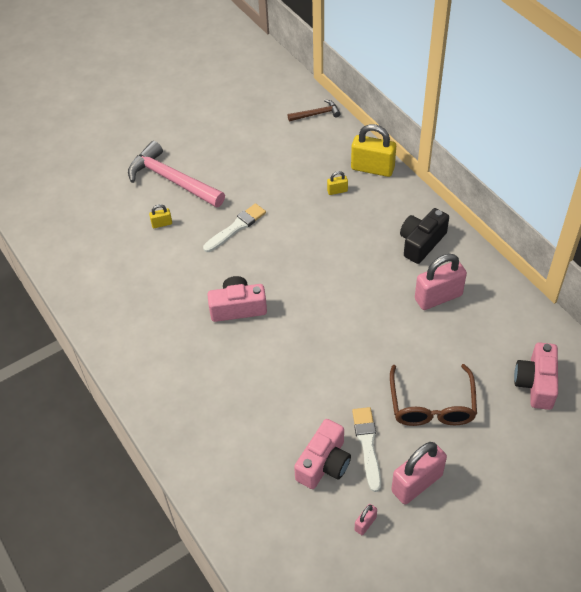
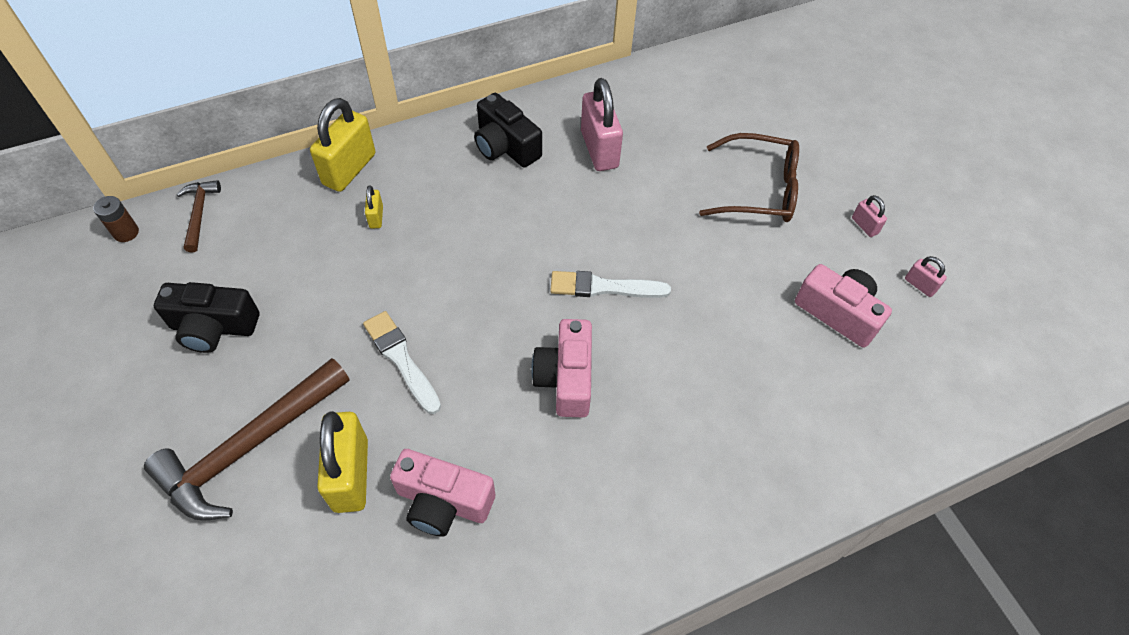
camera: 85 degrees left, 5 degrees up
pink hammer [128,141,225,208] -> brown hammer [144,358,350,521]
yellow padlock [149,204,172,228] -> yellow padlock [317,411,368,513], size x2.15
white brush [352,407,381,492] -> white brush moved to [550,271,671,298]
pink padlock [391,442,447,504] -> pink padlock [852,195,887,237], size x0.47
pink camera [514,342,558,410] -> pink camera moved to [390,449,495,537]
none -> brown battery [93,196,139,242]
none -> black camera [154,282,259,353]

